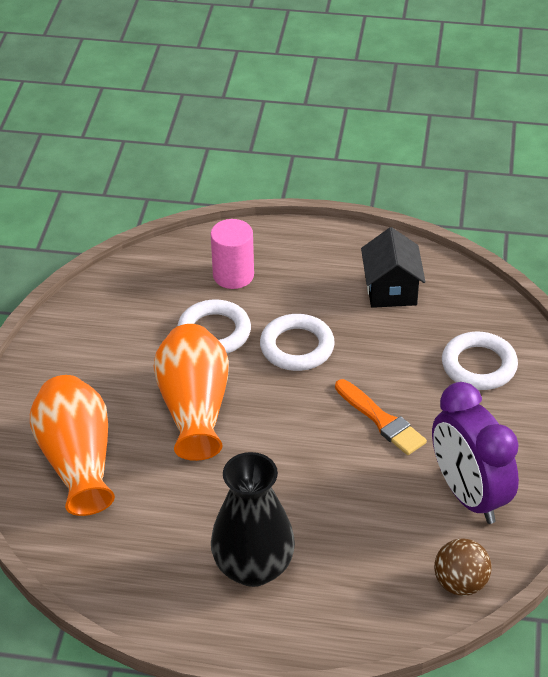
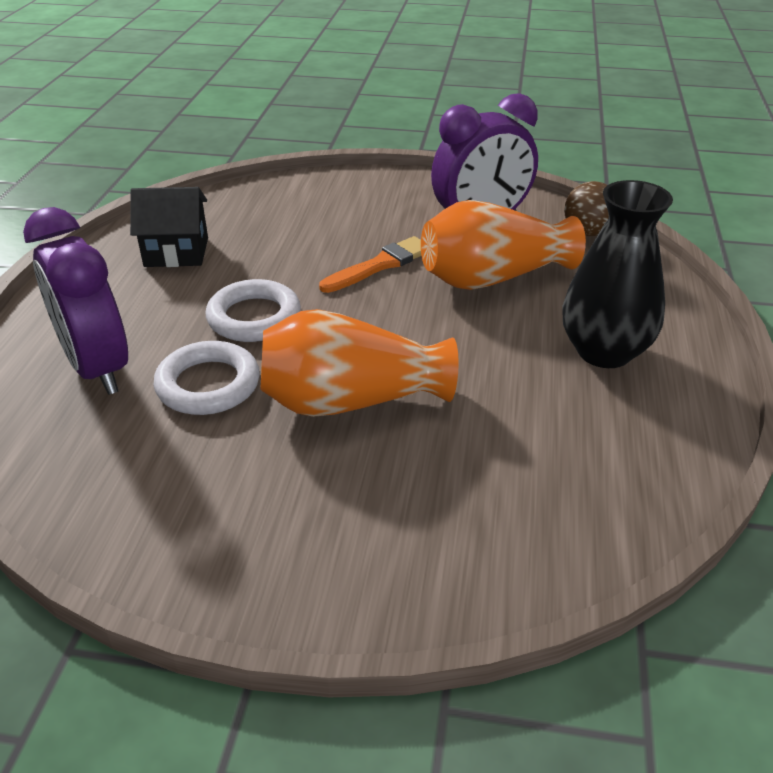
camera: 90 degrees left, 5 degrees down
orange vase [30,375,115,516] -> orange vase moved to [421,200,586,290]
pink cylinder [211,219,254,289] -> purple clock [23,207,128,395]
white ring [442,332,518,390] -> none

